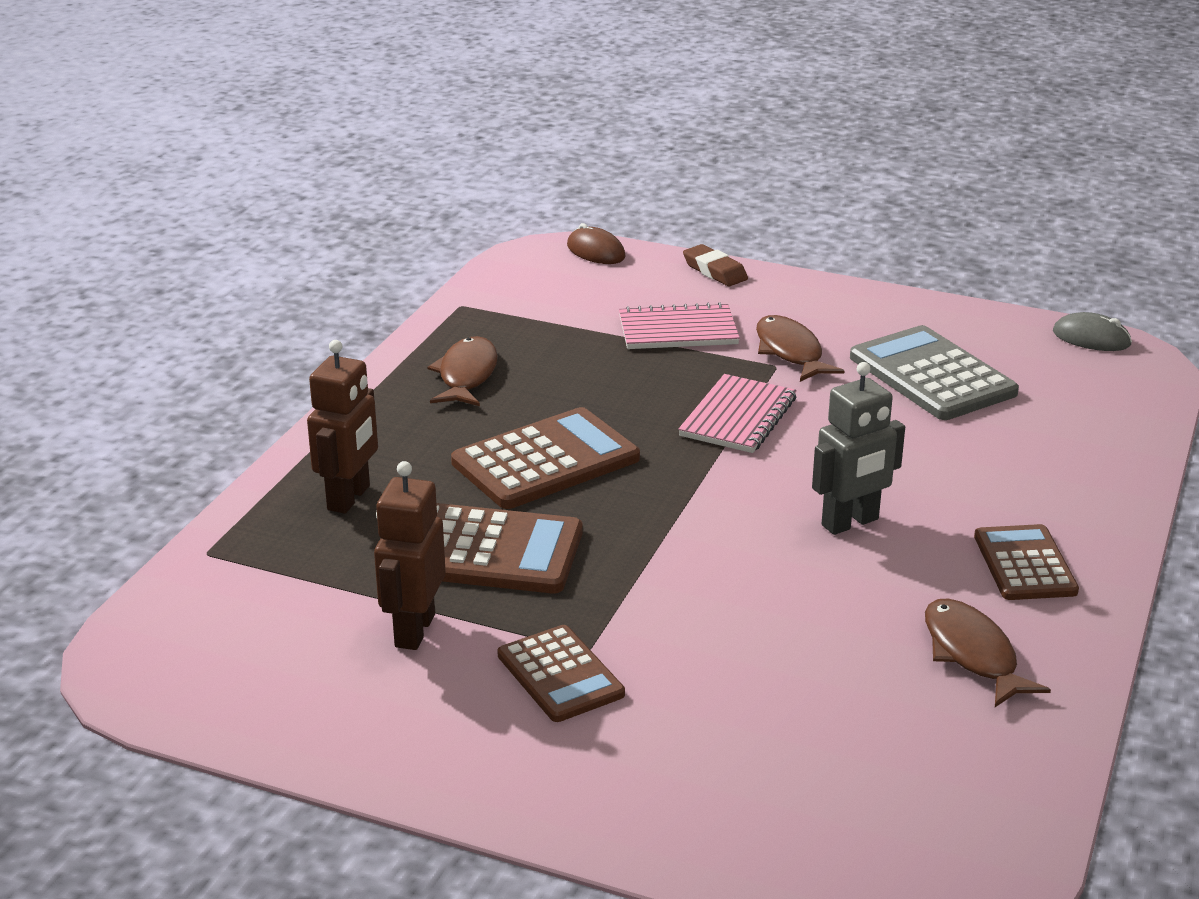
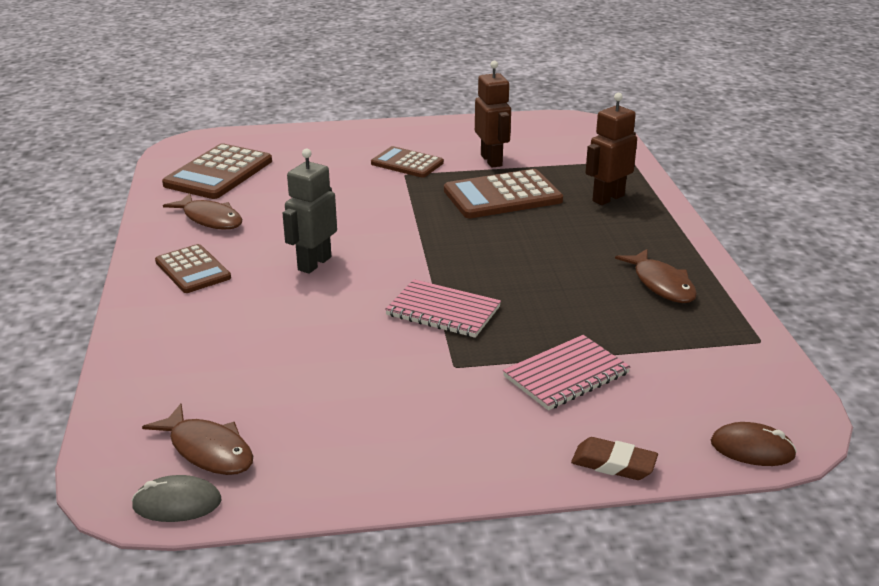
camera: 150 degrees right, 0 degrees up
brown robot [307,340,378,514] -> brown robot turned 60 degrees clockwise [585,93,637,205]
brown calculator [451,407,640,509] -> brown calculator moved to [162,143,272,199]
pink notebook [678,374,797,453] -> pink notebook turned 60 degrees counterclockwise [385,279,501,338]
brown fish [756,315,844,382] -> brown fish moved to [142,404,253,475]
grey calculator [850,325,1019,420] -> none

